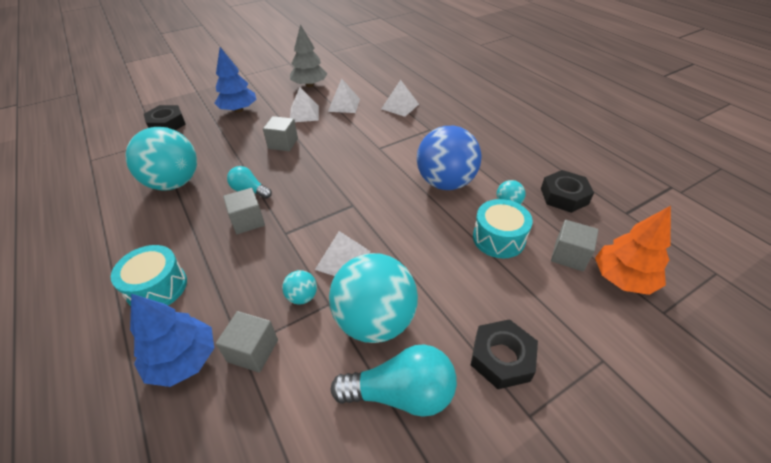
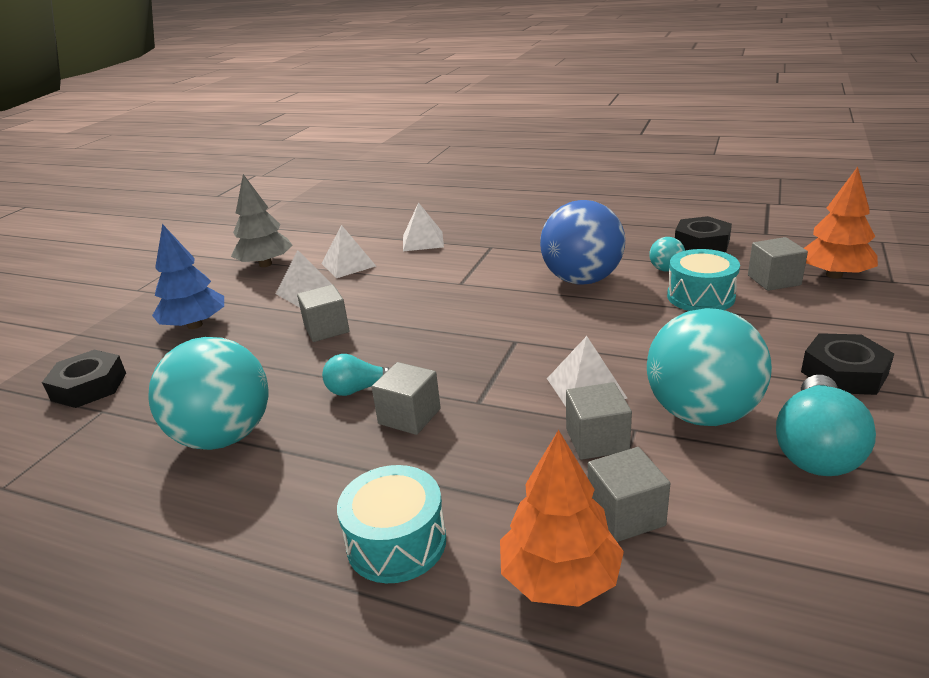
camera: 35 degrees left, 15 degrees down
blue tree [130,294,214,387] -> orange tree [500,430,624,607]
turquoise ball [282,270,317,305] -> grey cube [566,382,632,460]
turquoise light bulb [330,344,457,417] -> turquoise light bulb turned 150 degrees clockwise [776,375,876,476]

